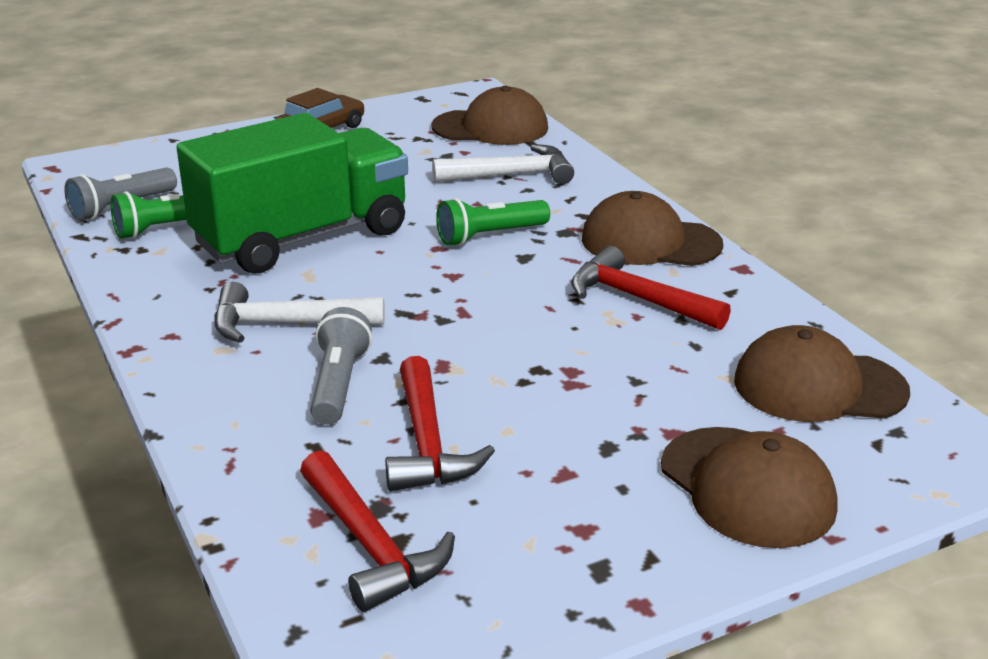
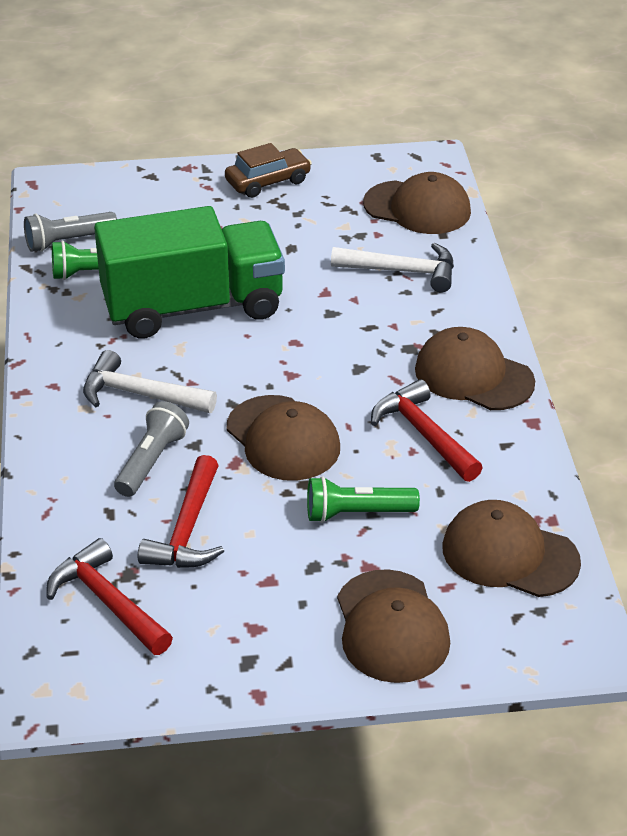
camera: 20 degrees right, 10 degrees up
red hammer [300,450,455,612] -> red hammer turned 150 degrees clockwise [46,538,173,655]
green flashlight [436,198,550,246] -> green flashlight moved to [307,476,420,523]
none -> brown cap [227,395,340,481]

